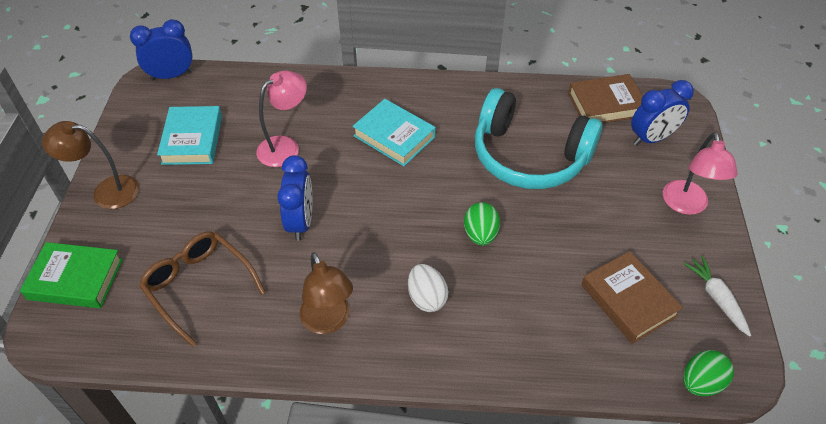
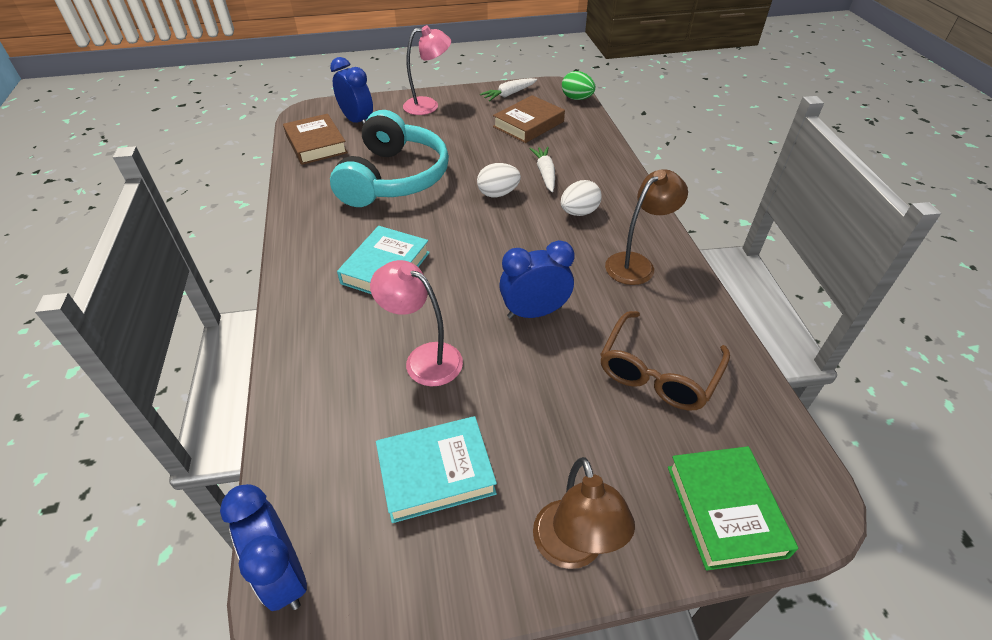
camera: 105 degrees left, 5 degrees down
green egg [464,202,500,246] -> white egg [477,163,521,197]
none -> white carrot [530,147,555,192]

